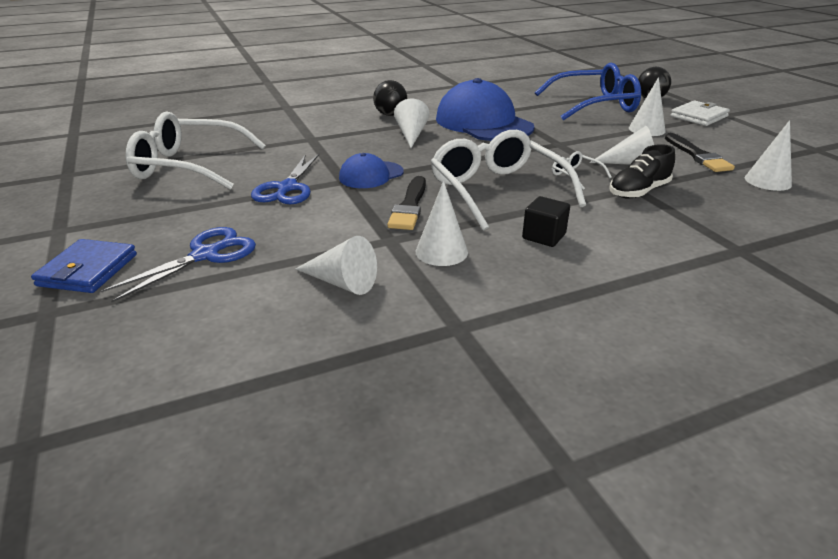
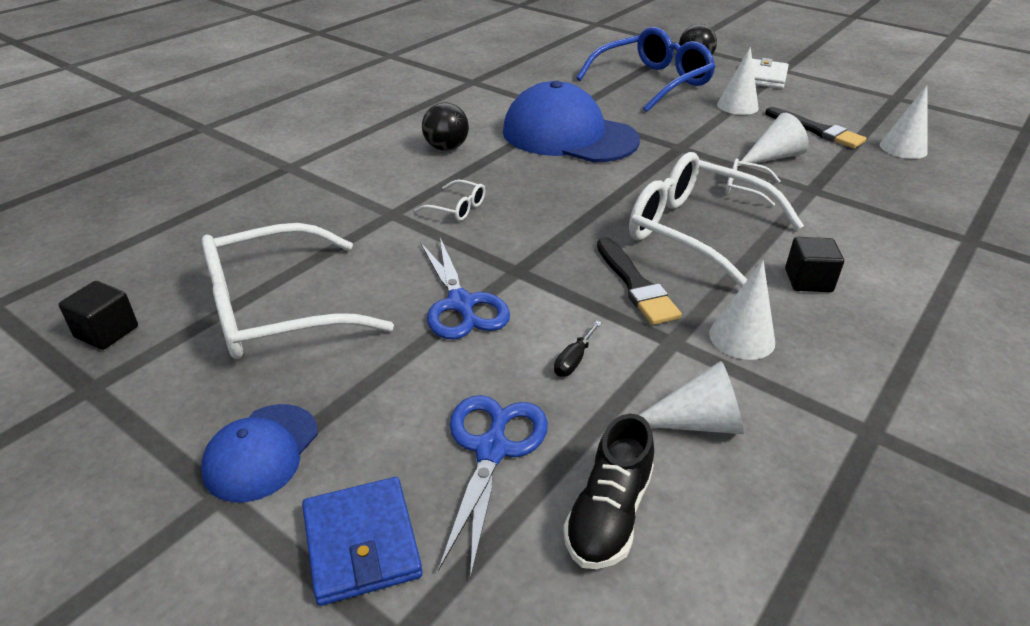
camera: 30 degrees left, 5 degrees up
blue cap [339,153,404,188] -> blue cap moved to [201,404,318,502]
white cone [394,99,430,148] -> none
black shoe [609,144,675,199] -> black shoe moved to [563,414,654,569]
none -> black cube [59,281,138,350]
none -> white glasses [415,180,485,221]
none -> black screwdriver [554,321,602,377]

